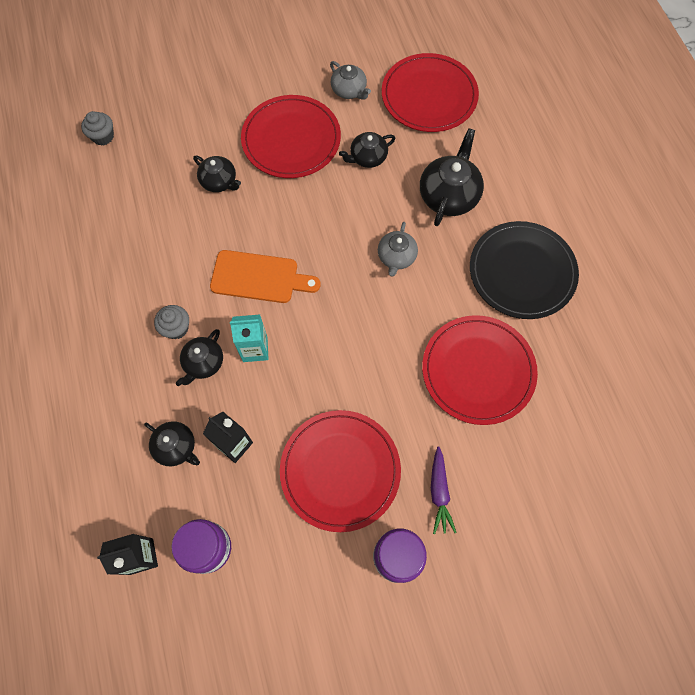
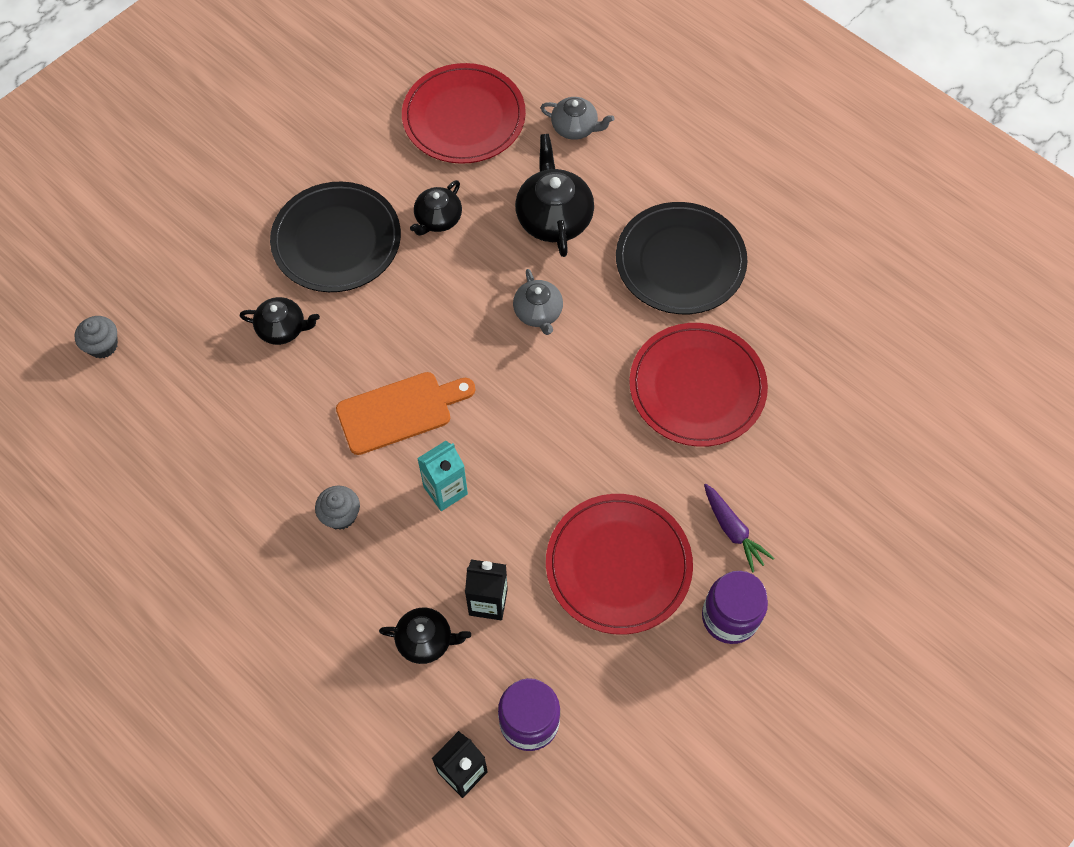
camera: 30 degrees left, 5 degrees down
black teapot [176,329,223,386] -> none
red plate [241,95,341,178] -> black plate [270,182,401,292]
grey teapot [330,61,371,100] -> grey teapot moved to [540,97,614,140]

